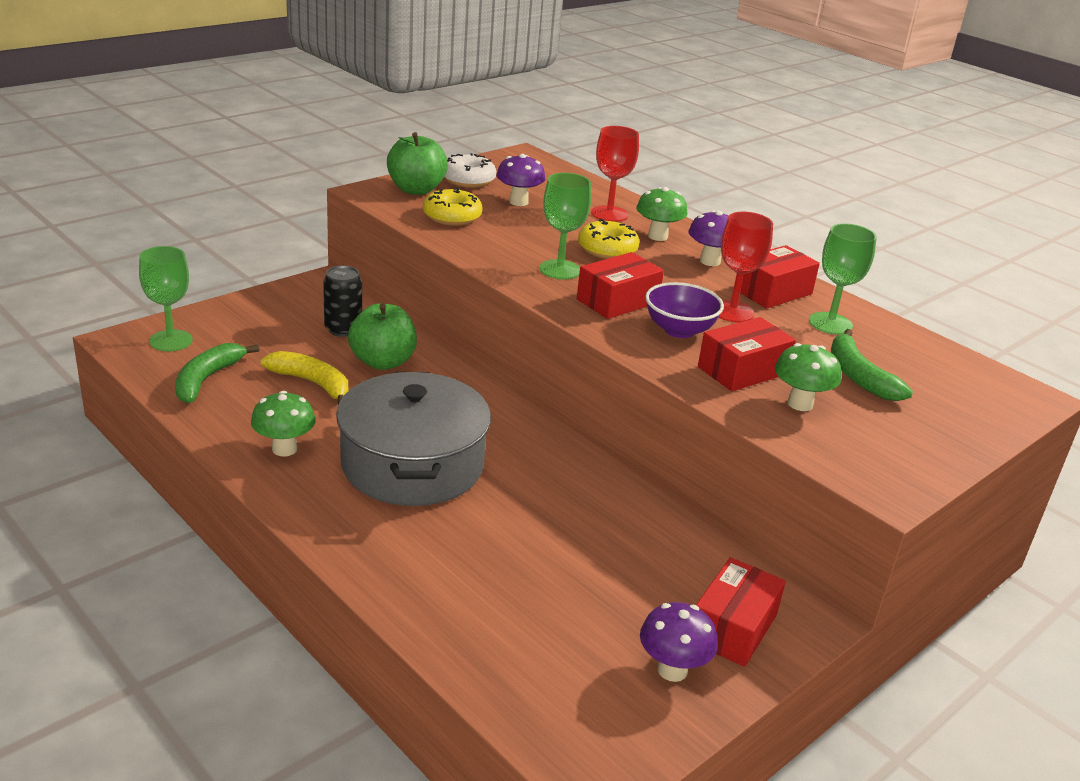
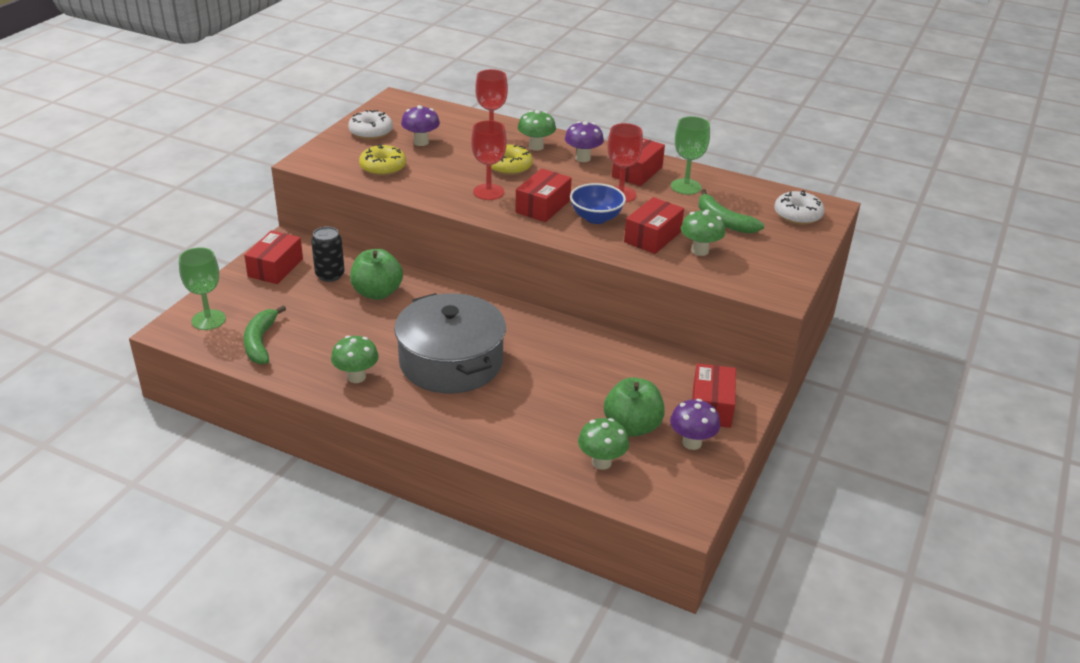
camera: 20 degrees left, 5 degrees up
yellow banana [261,351,348,405] -> none
green apple [387,132,448,195] -> green apple moved to [604,377,665,437]
green goblet [539,173,591,279] -> red goblet [471,120,507,200]
purple bowl [645,282,724,338] -> blue bowl [570,183,626,224]
none -> red box [244,230,303,284]
none -> green mushroom [578,418,629,470]
none -> white donut [774,190,824,225]

